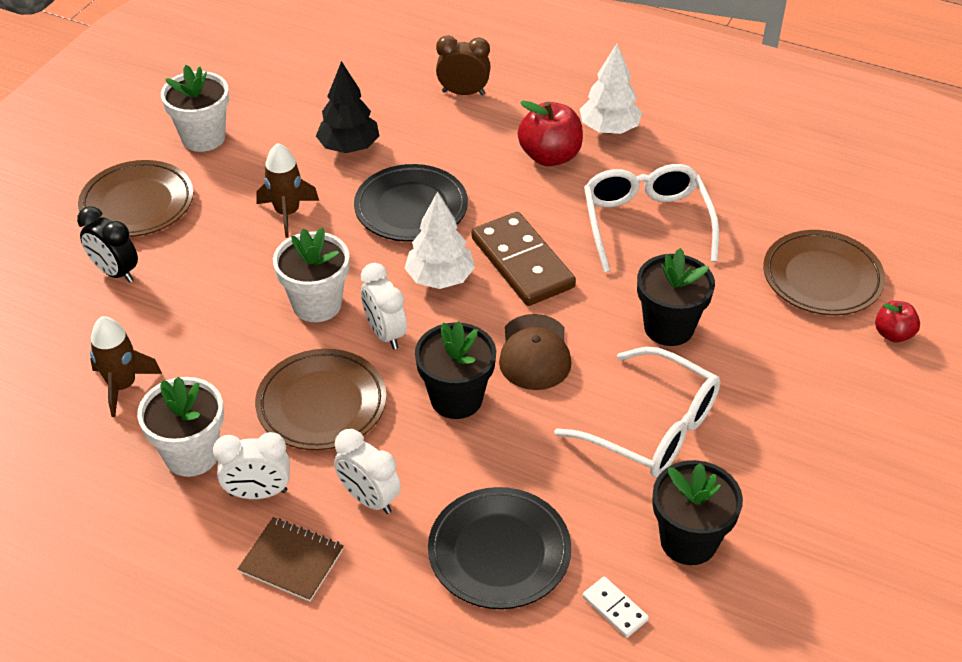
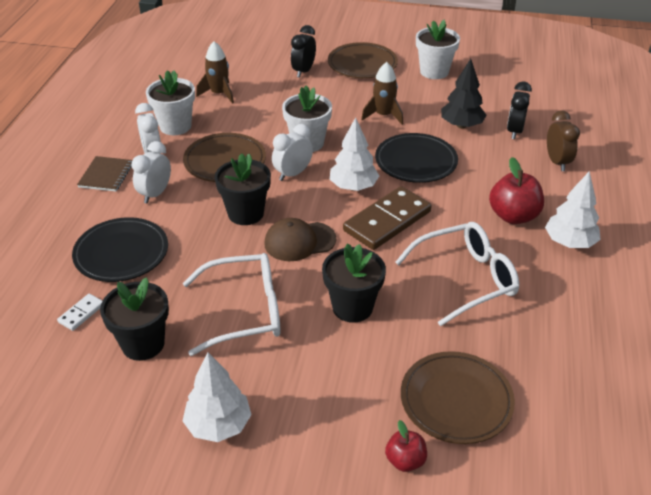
camera: 75 degrees right, 5 degrees down
white glasses [554,347,720,477] -> white glasses turned 120 degrees counterclockwise [183,253,281,356]
none -> white tree [183,353,252,442]
none -> black clock [507,82,532,139]

